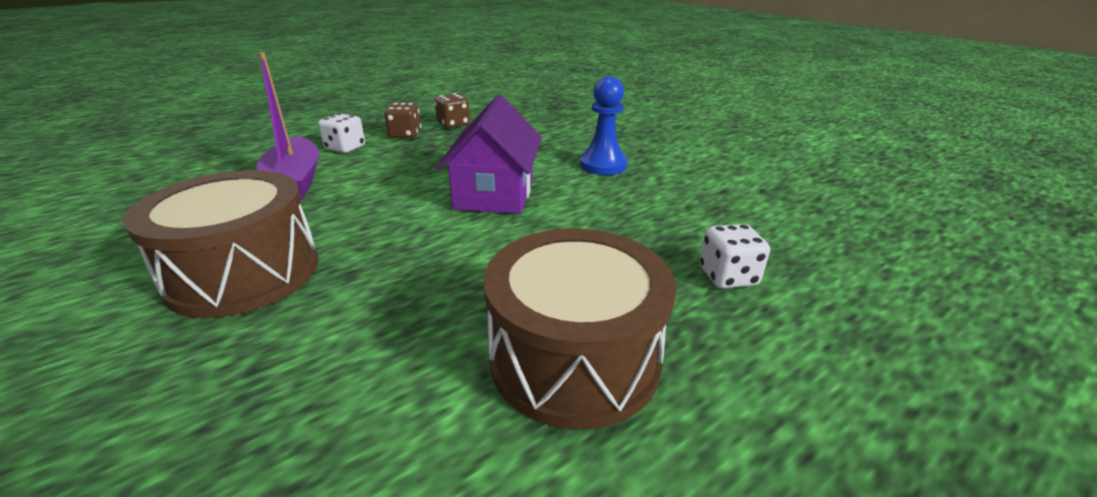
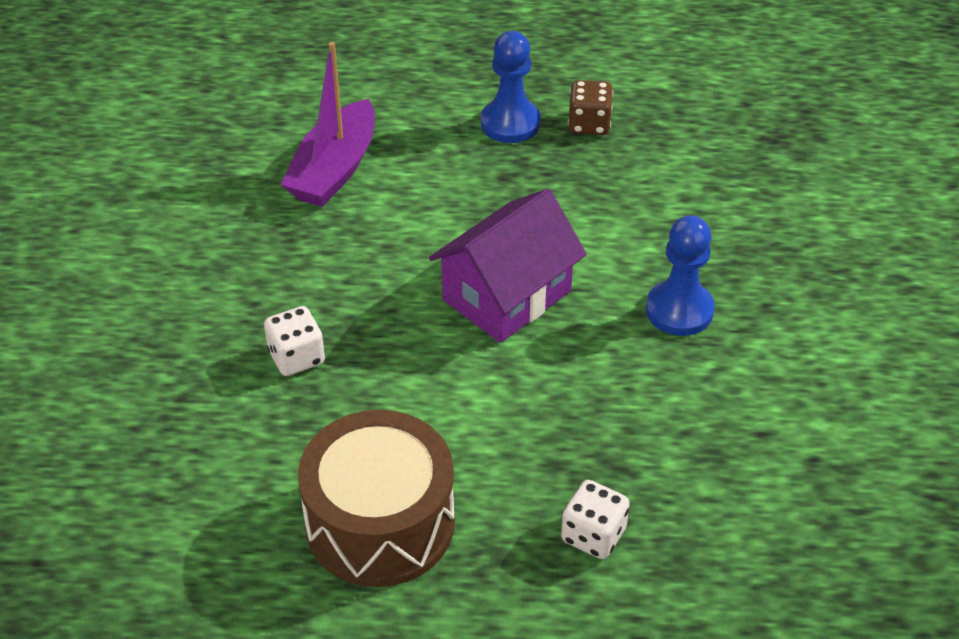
camera: 40 degrees right, 15 degrees up
brown drum [123,170,318,318] -> none
white dice [318,113,365,153] -> white dice moved to [264,306,325,376]
brown dice [384,103,421,138] -> blue pawn [481,31,541,143]

